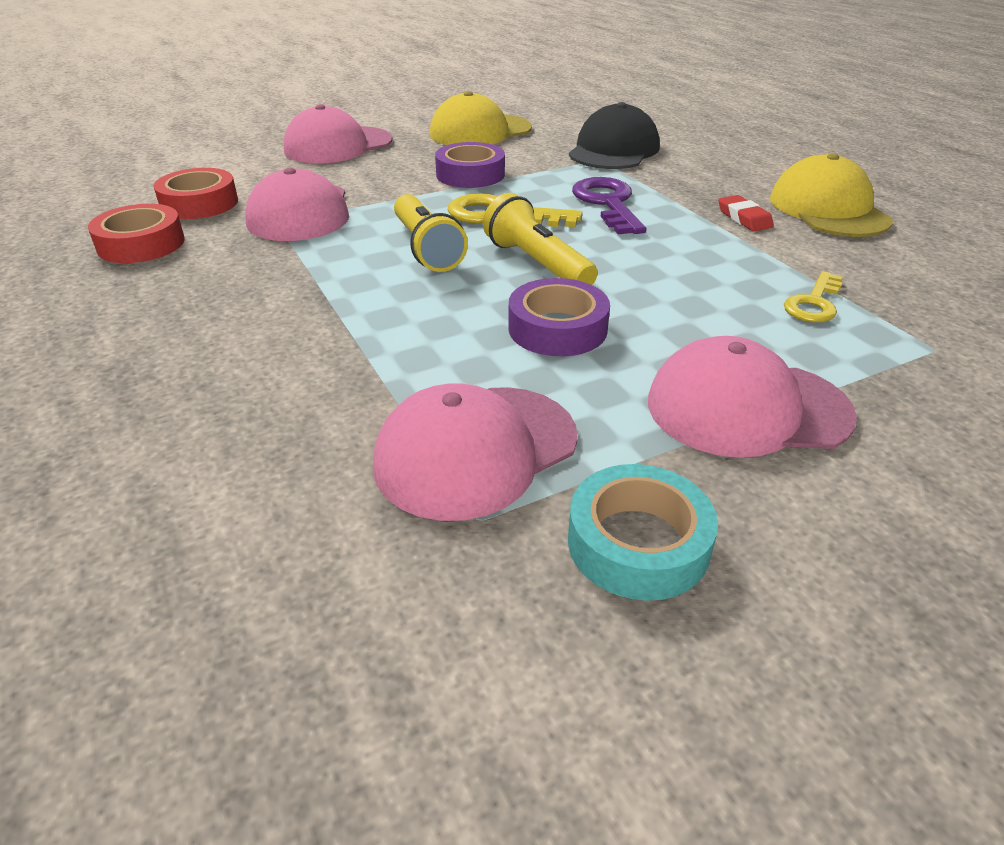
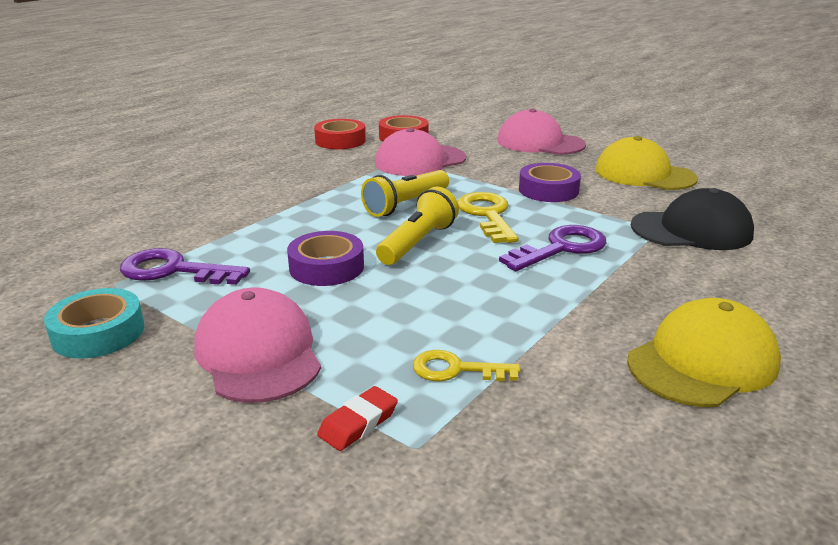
camera: 65 degrees right, 10 degrees down
pink cap [373,383,578,521] -> purple key [120,248,250,285]
red eraser [718,195,774,231] -> red eraser moved to [317,386,398,451]

